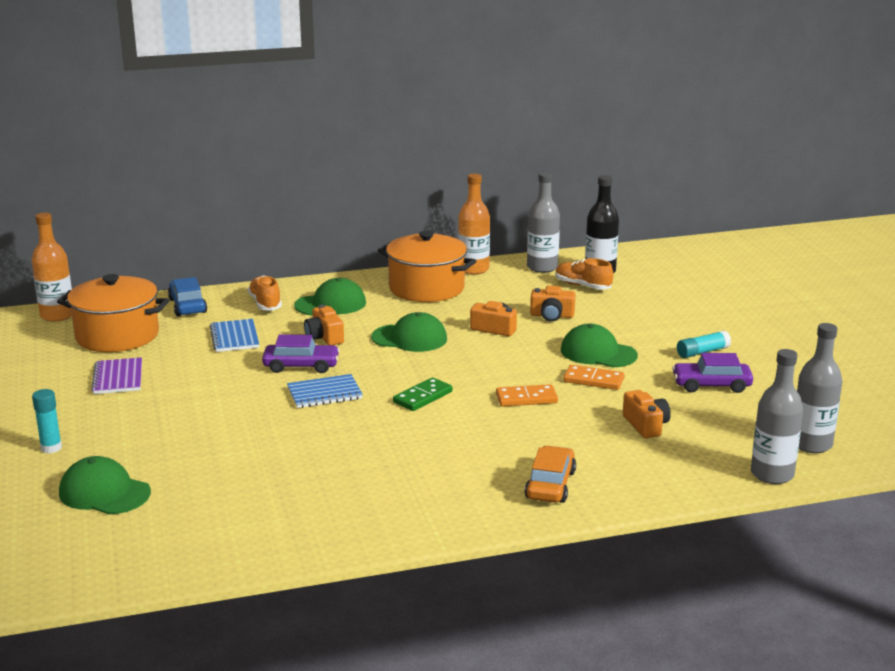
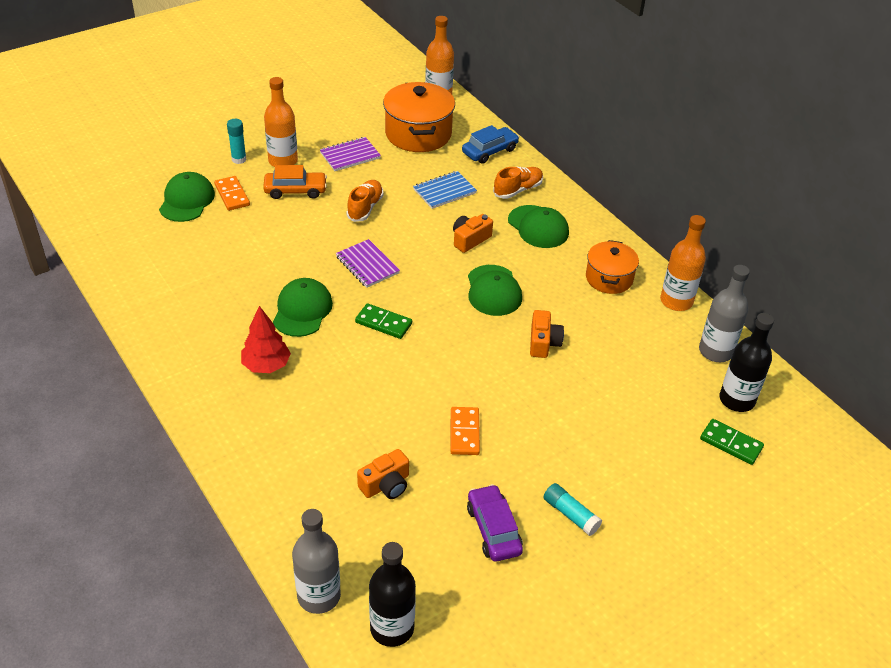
camera: 70 degrees right, 20 degrees up
purple car [262,334,340,373] -> none
blue notebook [287,374,363,408] -> purple notebook [336,239,400,288]
orange pot [378,231,476,302] -> orange pot [586,240,639,294], size x0.62
orange domino [496,384,558,406] -> orange domino moved to [214,176,250,211]
orange car [525,446,576,503] -> orange car moved to [263,165,327,199]
orange camera [530,286,576,322] -> none
orange shoe [555,258,613,290] -> orange shoe moved to [346,180,384,222]
green cap [561,324,638,367] -> green cap moved to [273,278,333,337]
grey bottle [797,323,843,453] -> black bottle [369,542,416,647]
none -> red tree [241,306,291,373]
none -> orange bottle [264,77,298,167]
none -> green domino [700,419,764,465]

